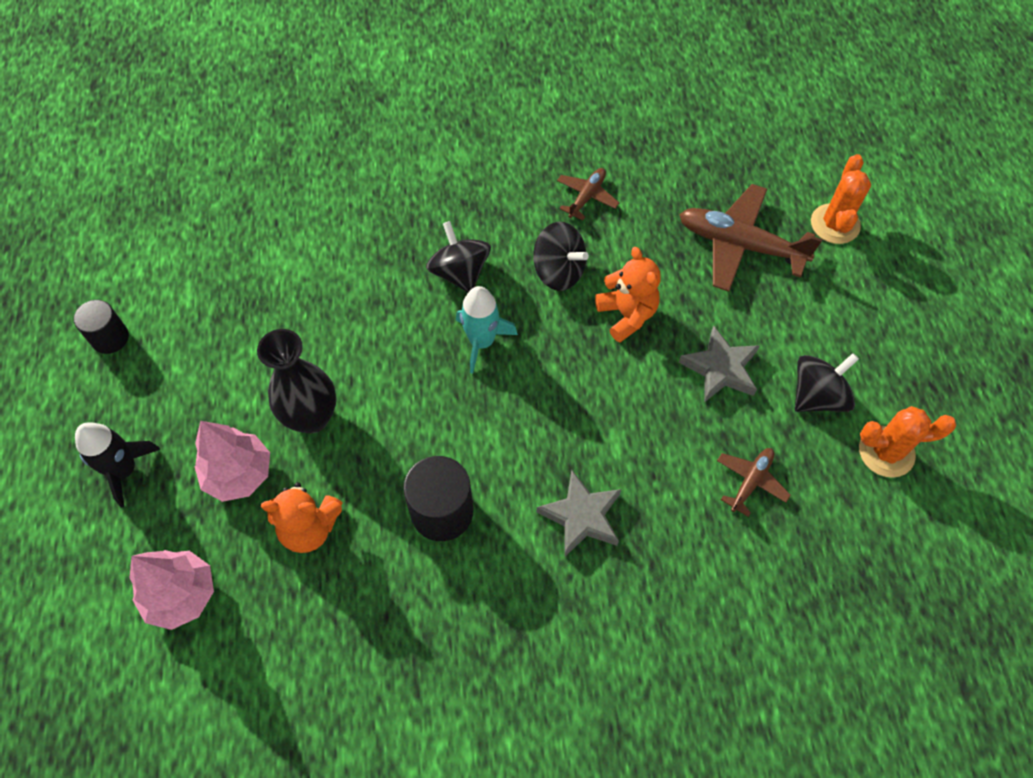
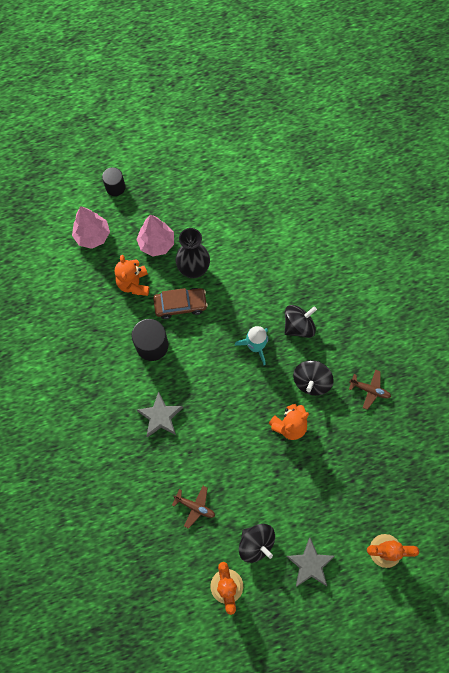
camera: 80 degrees right, 10 degrees up
black cylinder [74,300,129,354] -> black cylinder moved to [102,167,126,196]
black rocket [75,422,160,508] -> none
brown plane [679,184,822,292] -> none
grey star [679,326,760,403] -> grey star moved to [286,538,335,587]
none -> brown car [153,288,208,319]

